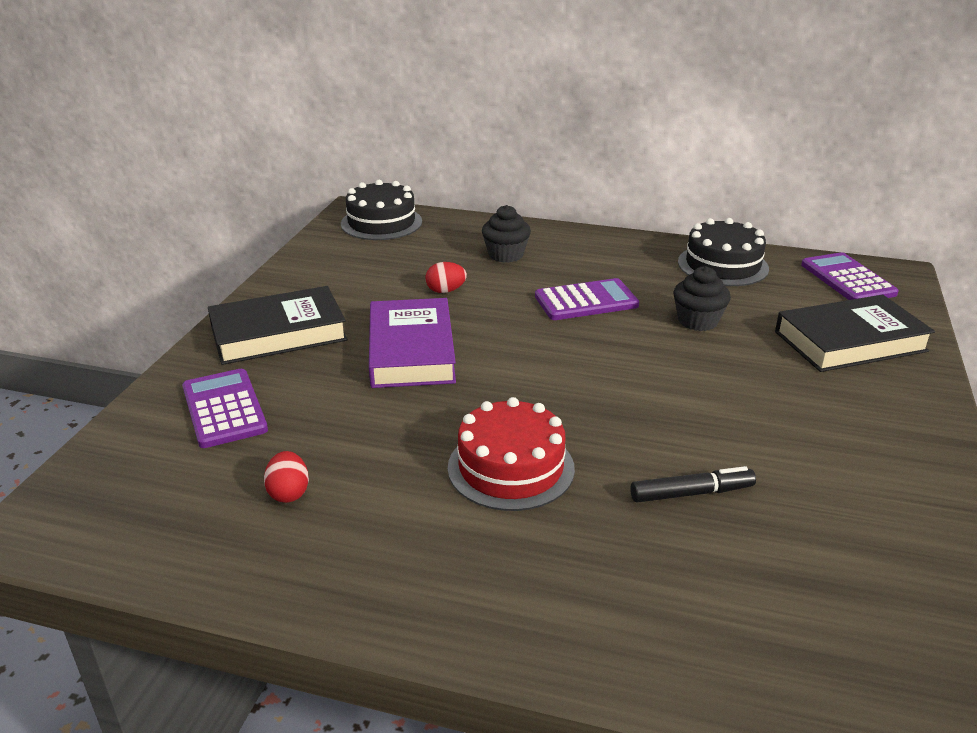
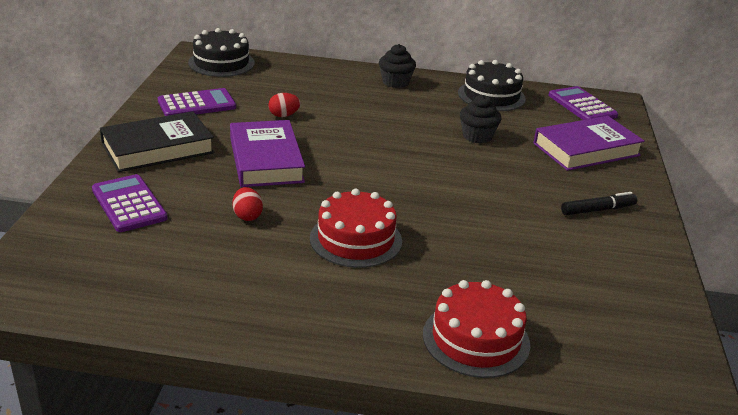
camera: 10 degrees left, 0 degrees up
red egg [264,451,309,503] -> red egg moved to [233,187,263,221]
black cupcake [482,205,531,263] -> black cupcake moved to [379,44,416,88]
purple calculator [535,278,639,320] -> purple calculator moved to [158,88,236,116]
black marker [630,466,756,503] -> black marker moved to [561,192,637,215]
black book [775,295,935,372] -> purple book [533,116,645,171]
none -> red cake [423,280,530,378]

